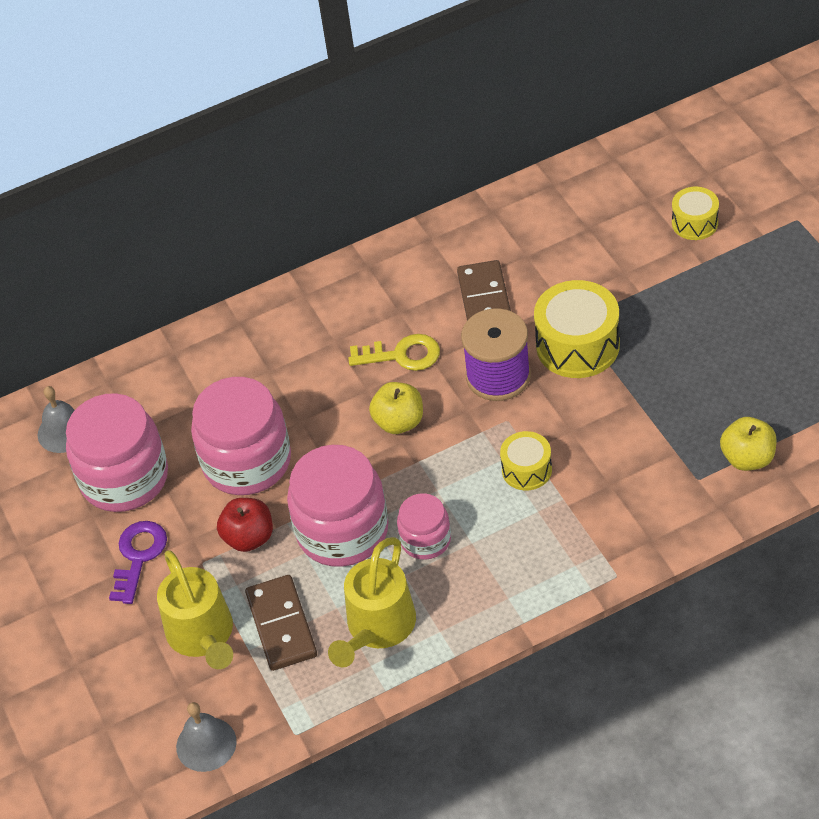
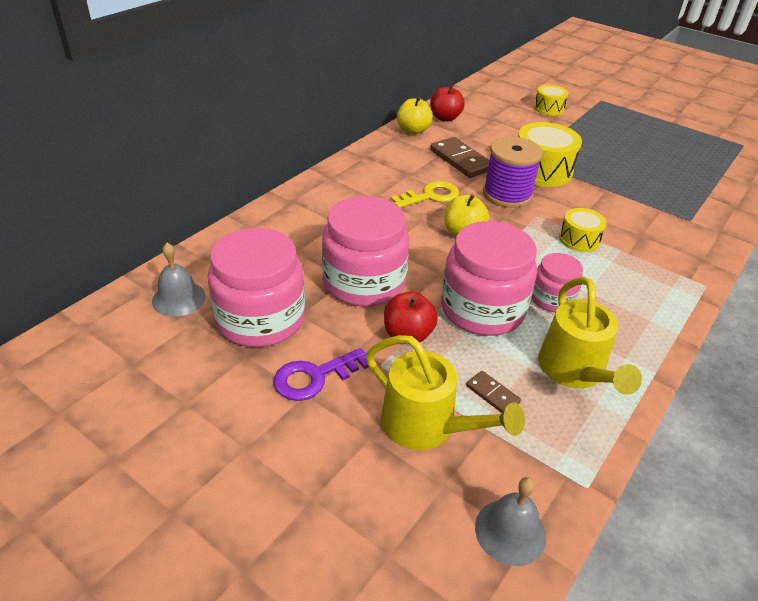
camera: 35 degrees left, 10 degrees down
purple key [109,521,167,604] -> purple key turned 105 degrees counterclockwise [273,348,369,401]
brown domino [245,575,317,671] -> brown domino [466,371,521,413], size x0.52
yellow apple [720,417,777,471] -> yellow apple moved to [397,97,433,134]
none -> red apple [430,85,465,122]

